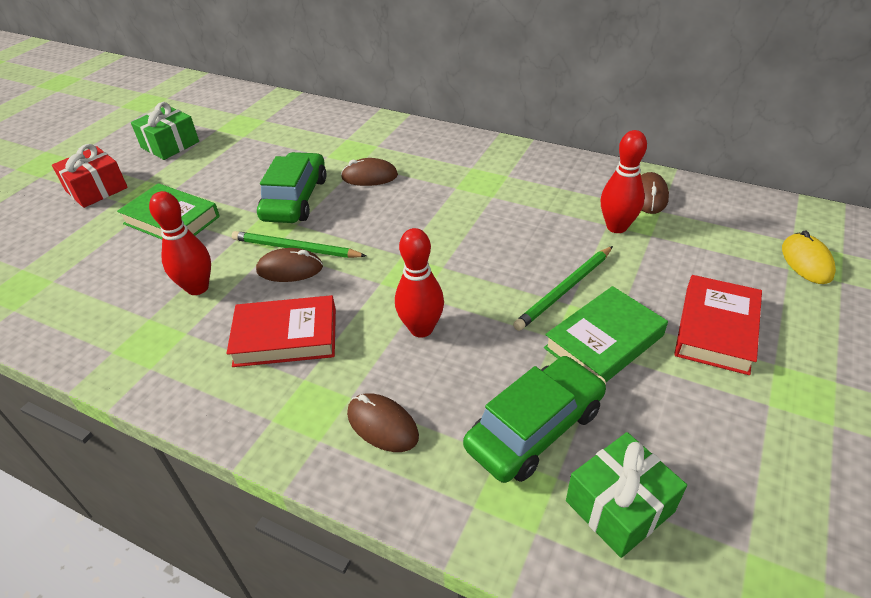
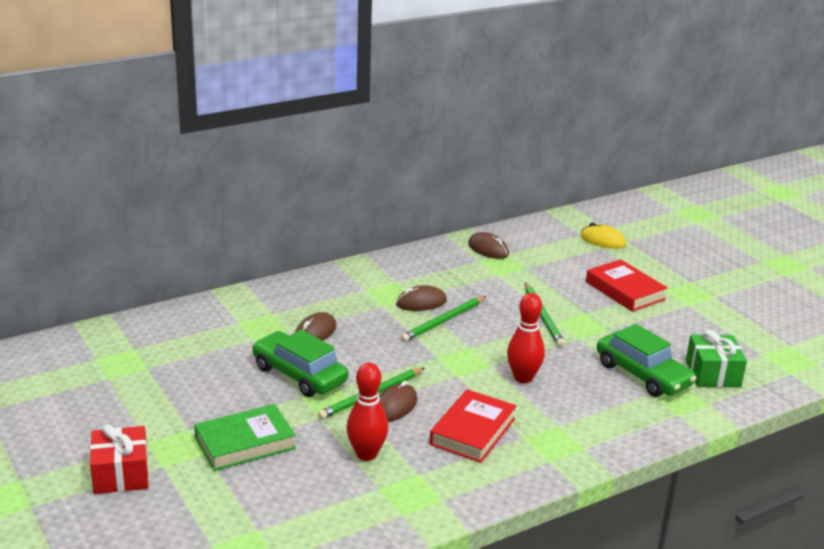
camera: 60 degrees left, 15 degrees down
green gift [131,102,199,160] -> none
brown mouse [347,393,419,452] -> brown mouse moved to [396,285,447,311]
green car [463,356,606,483] -> green car turned 150 degrees clockwise [597,324,696,397]
green book [544,286,668,382] -> none
red bowling pin [601,130,647,233] -> none
none -> green pencil [401,296,486,342]

